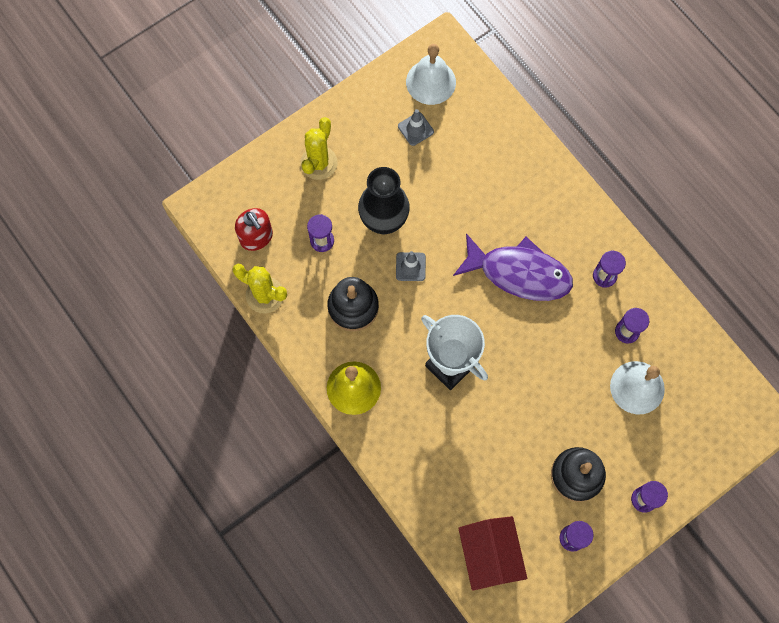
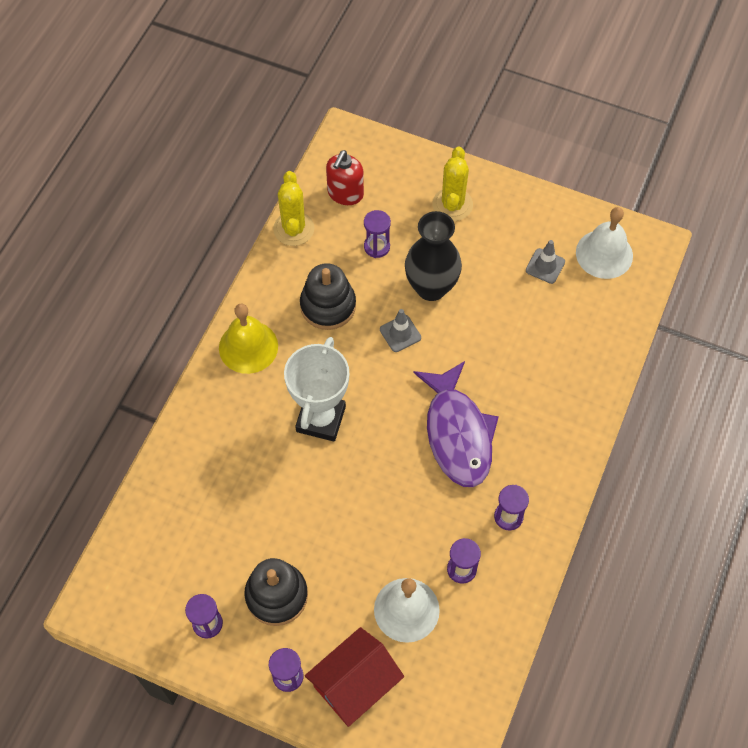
camera: 60 degrees right, 10 degrees down
yellow cactus [300,117,338,180] -> yellow cactus turned 75 degrees counterclockwise [433,146,473,221]
red house [458,516,527,591] -> red house moved to [305,627,404,727]

